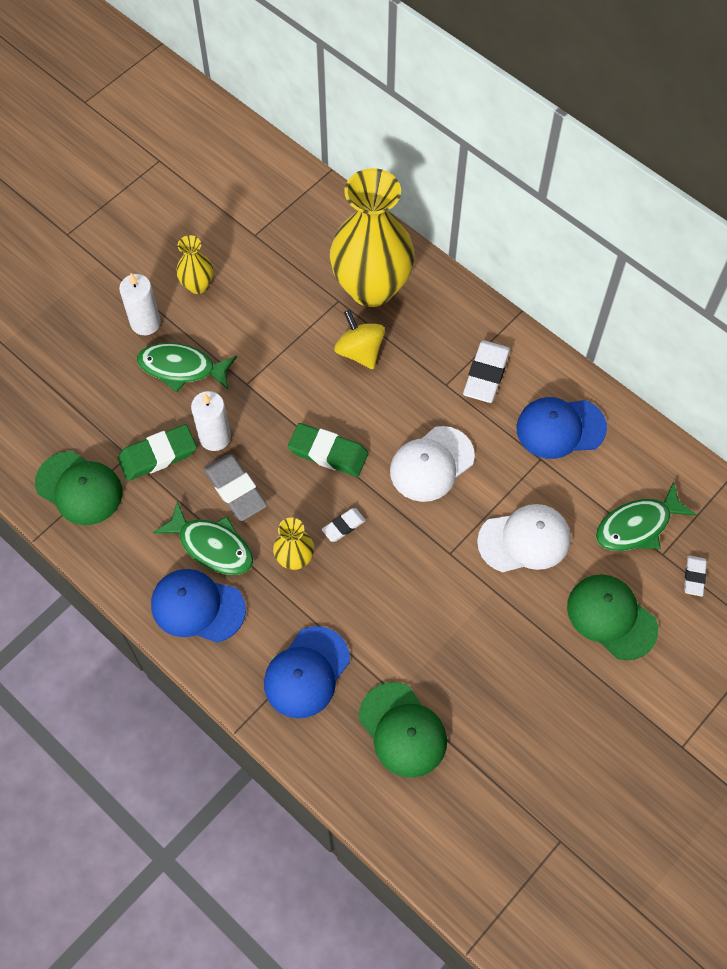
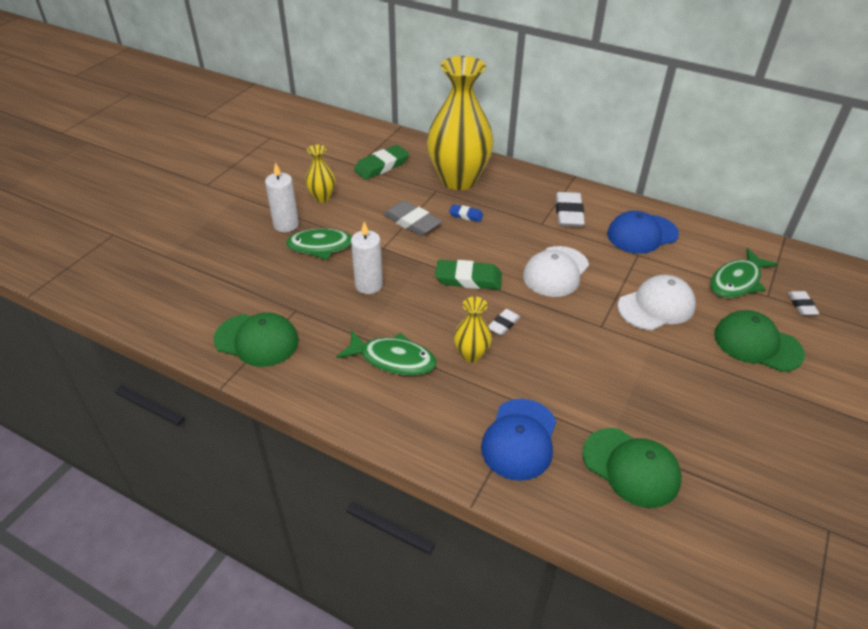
camera: 15 degrees left, 20 degrees down
green eraser [118,424,197,481] -> green eraser moved to [354,145,409,180]
blue cap [151,569,246,643] -> none
grey eraser [203,454,267,521] -> grey eraser moved to [383,200,442,236]
yellow spinning top [334,310,385,369] -> blue eraser [449,204,484,222]

